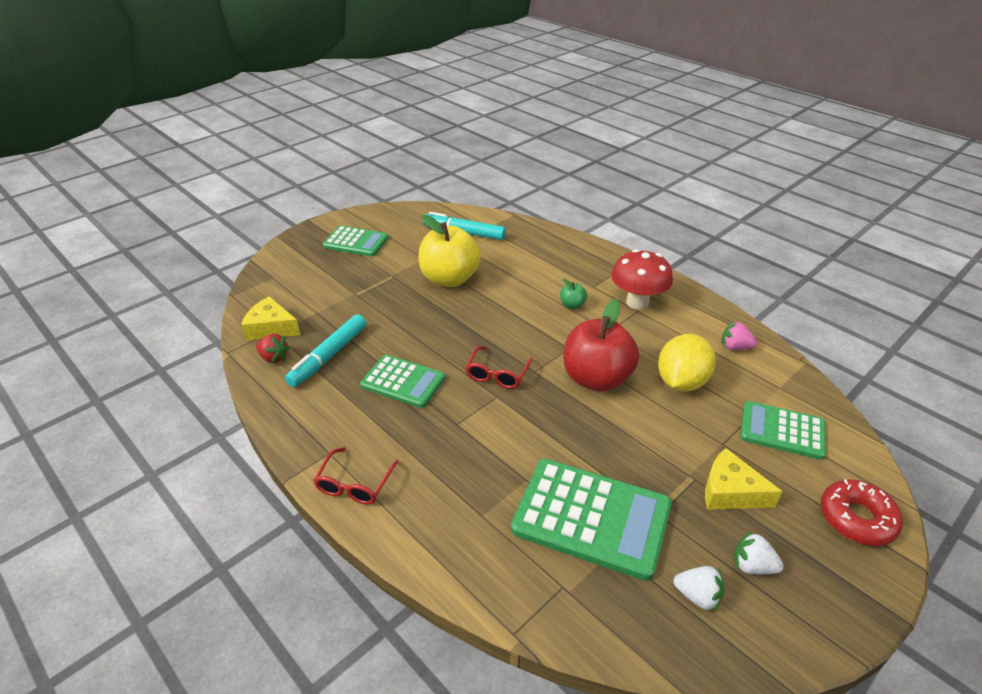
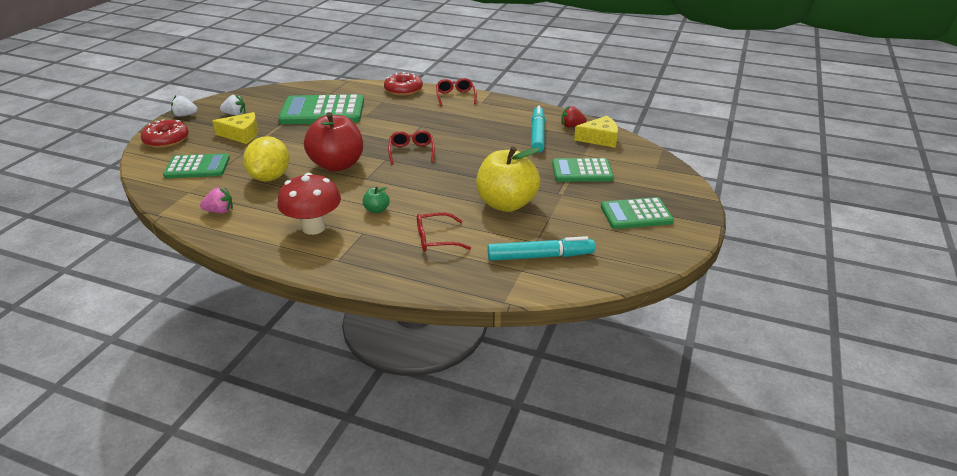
camera: 155 degrees right, 5 degrees down
green calculator [360,355,445,408] -> green calculator moved to [552,158,614,182]
white strawberry [673,566,725,612] -> white strawberry moved to [171,96,198,117]
none -> red donut [384,72,423,96]
none -> red glasses [417,212,471,252]

